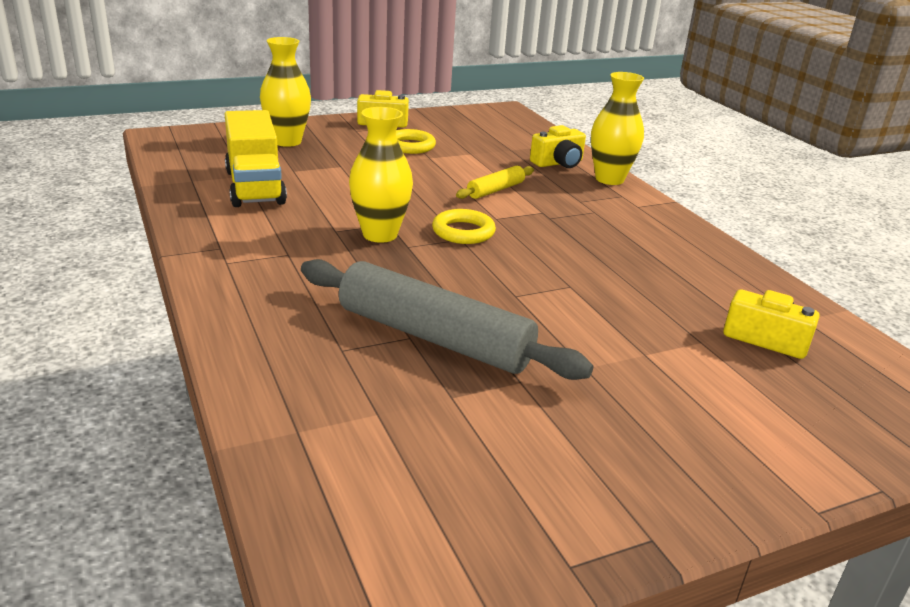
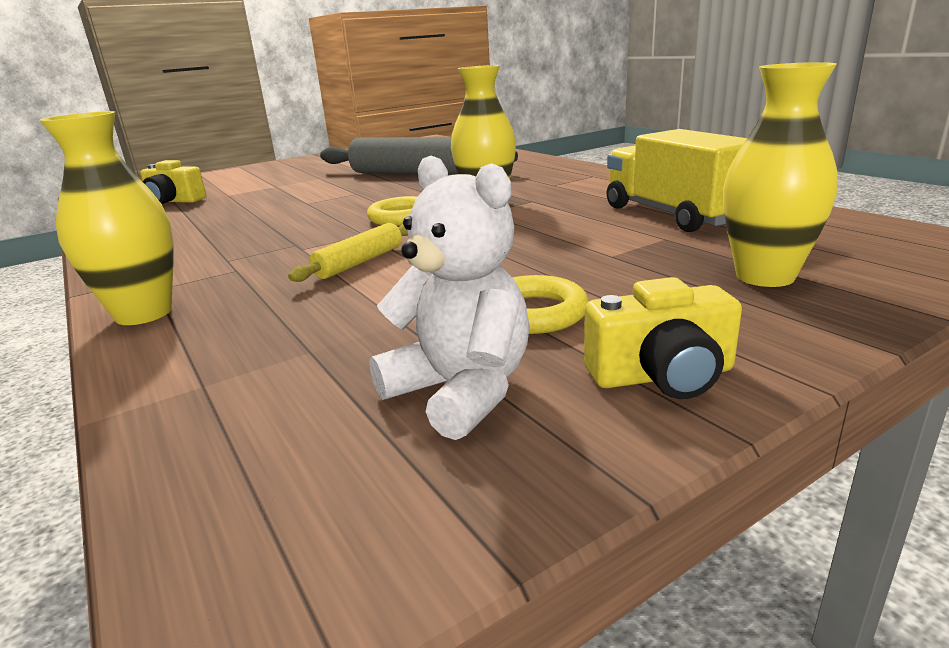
camera: 175 degrees right, 5 degrees down
yellow camera [530,125,586,168] -> none
none -> white teddy bear [369,155,530,440]

